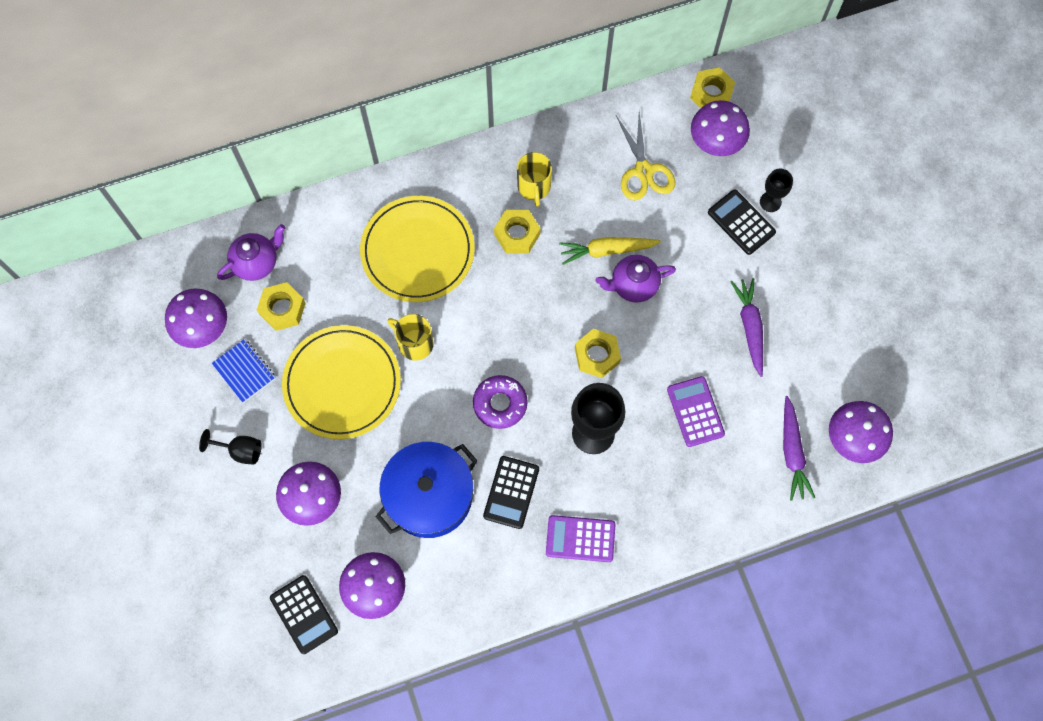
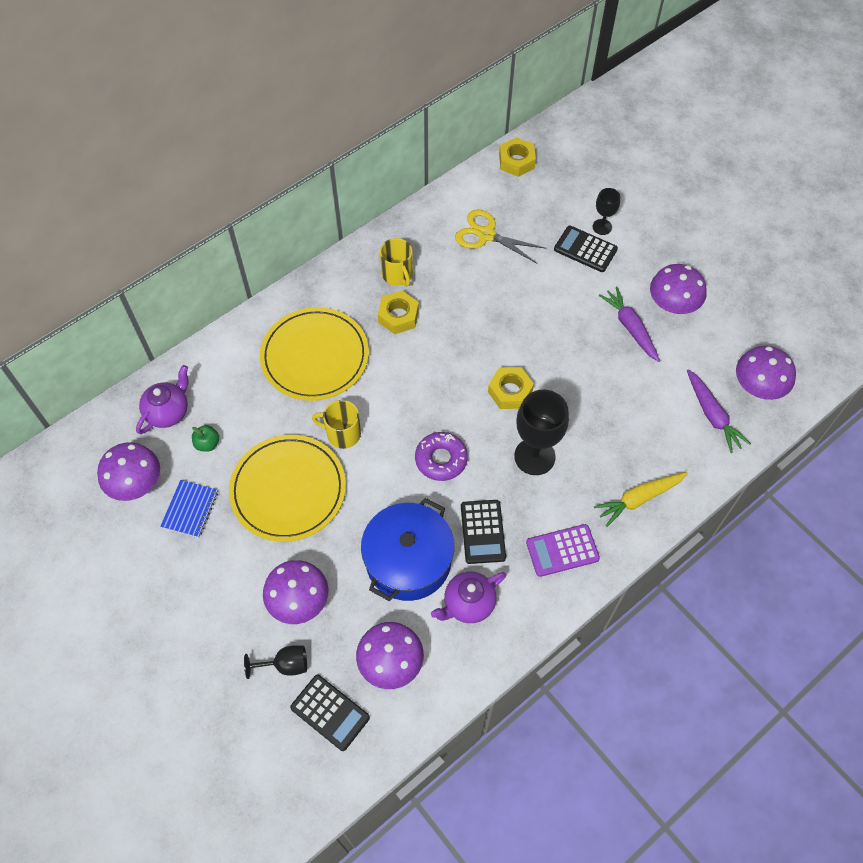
camera: 20 degrees left, 10 degrees down
black goblet [199,429,262,465] -> black goblet moved to [244,645,307,679]
blue notebook [212,339,276,403] -> blue notebook turned 75 degrees clockwise [160,480,218,538]
yellow nut [257,282,306,331] -> green apple [192,425,219,452]
yellow carrot [559,237,661,265] -> yellow carrot moved to [594,472,688,527]
purple teapot [595,255,676,303] -> purple teapot moved to [431,571,506,623]
yellow scissors [616,112,675,201] -> yellow scissors turned 150 degrees clockwise [455,209,546,263]
purple calculator [667,376,725,447] -> none
purple mushroom [691,100,750,156] -> purple mushroom moved to [650,264,707,315]

